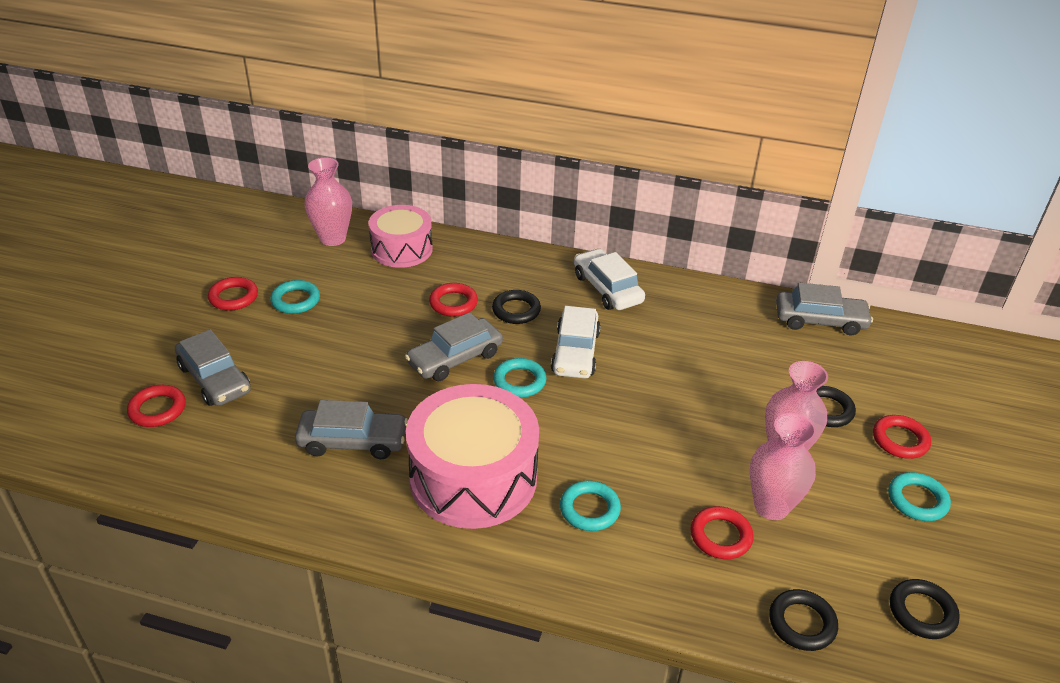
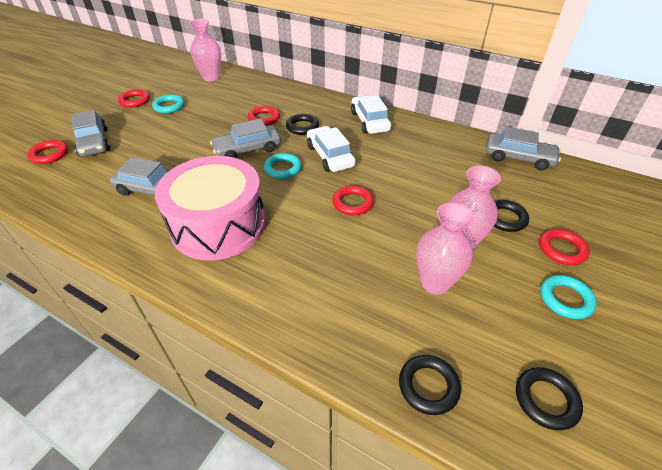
camera: 15 degrees right, 5 degrees up
pink drum [368,205,433,268] -> none
white car [551,306,601,379] -> white car turned 135 degrees clockwise [307,126,356,172]
turquoise ring [560,480,621,531] -> none
red ring [691,506,753,559] -> red ring moved to [332,185,374,215]

